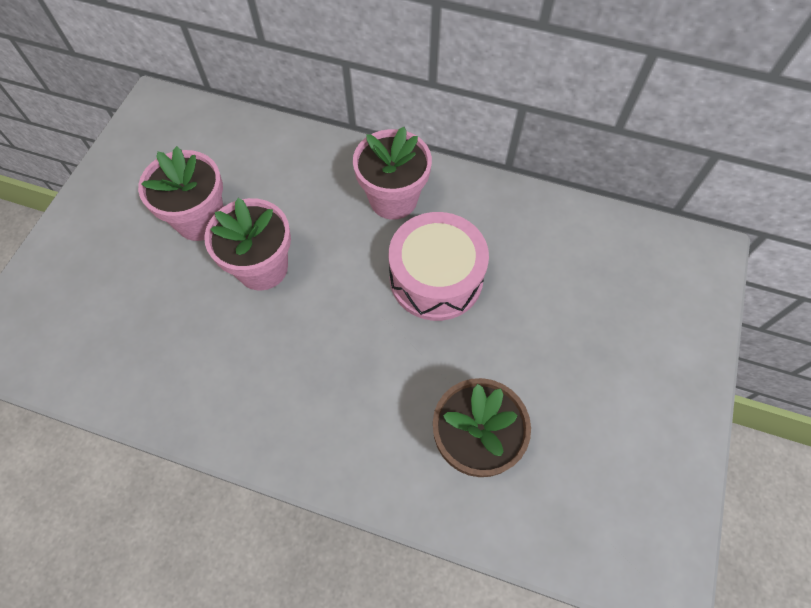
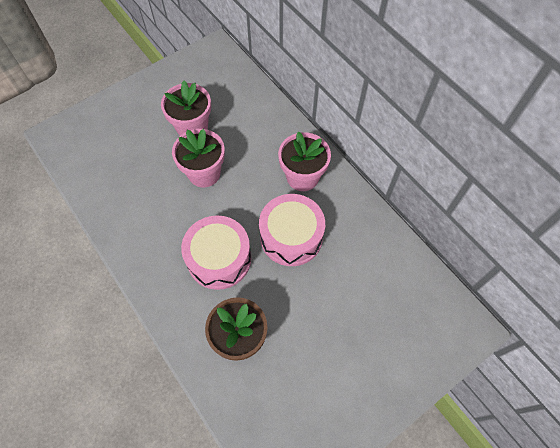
camera: 35 degrees right, 0 degrees up
none -> pink drum [181,215,251,290]

